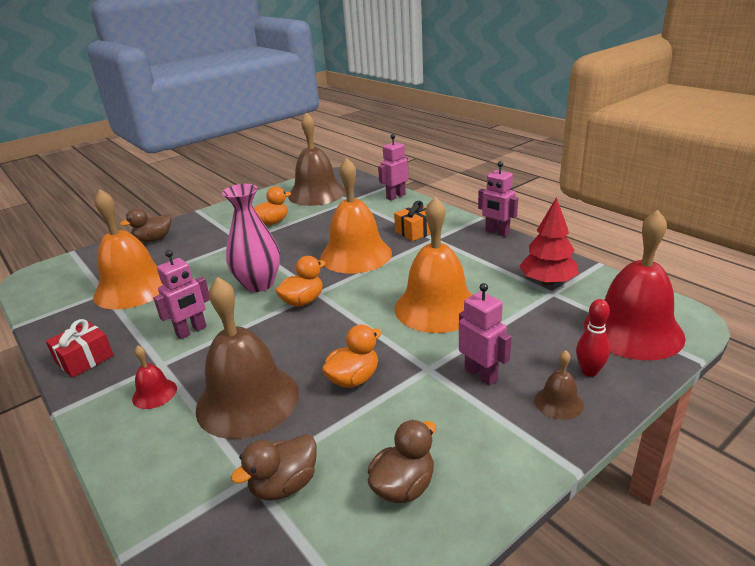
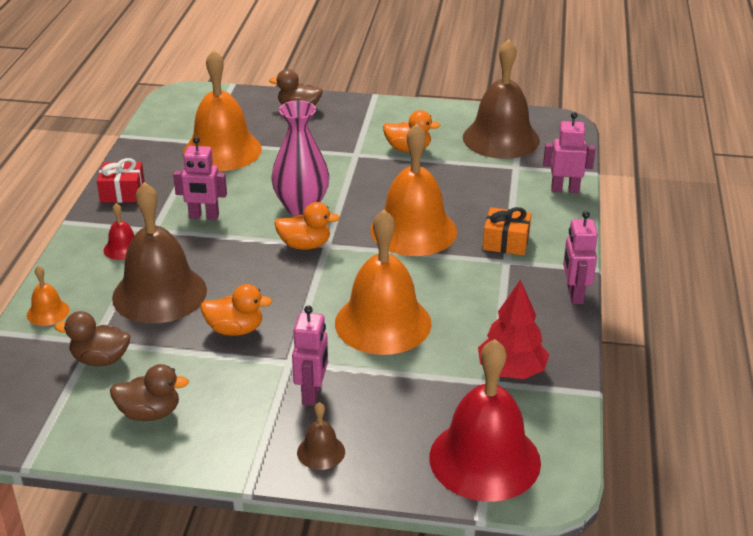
camera: 45 degrees right, 5 degrees up
red bowling pin [576,299,610,377] -> none
none -> orange bell [27,265,70,326]

